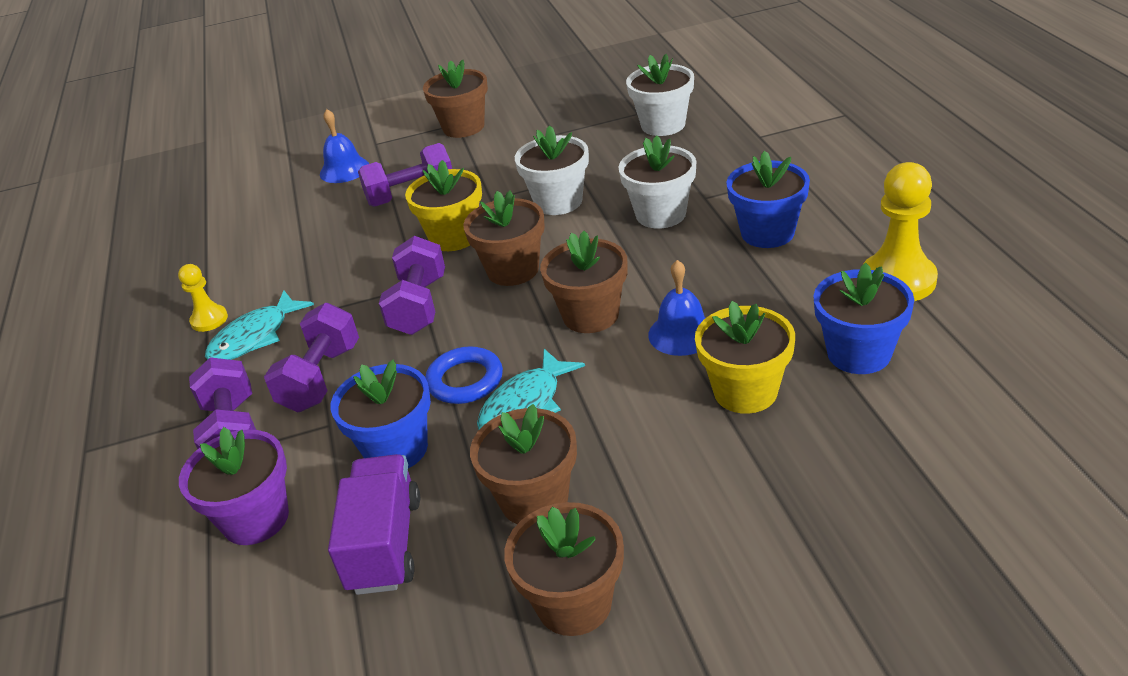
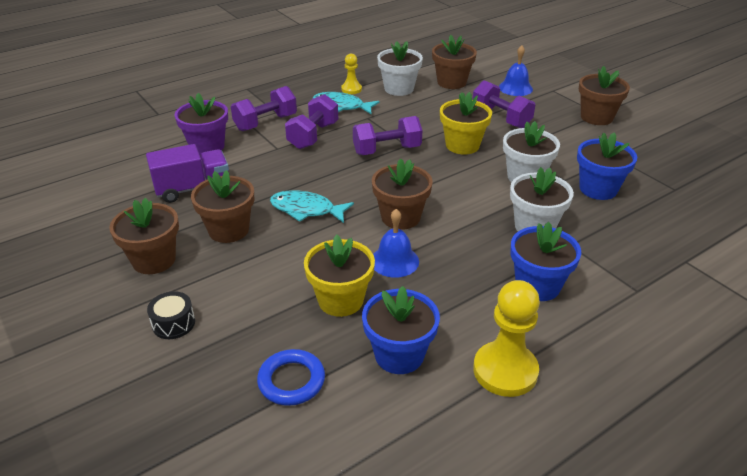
camera: 65 degrees right, 0 degrees up
purple dumbbell [264,303,359,412] -> purple dumbbell turned 60 degrees counterclockwise [285,94,338,149]
blue flower pot [331,360,431,468] -> blue flower pot moved to [577,132,637,200]
blue ring [425,346,503,404] -> blue ring moved to [257,349,325,406]
brown flower pot [463,190,545,286] -> brown flower pot moved to [432,35,477,89]
white flower pot [626,54,694,136] -> white flower pot moved to [377,41,423,96]
none -> black drum [147,291,195,339]

